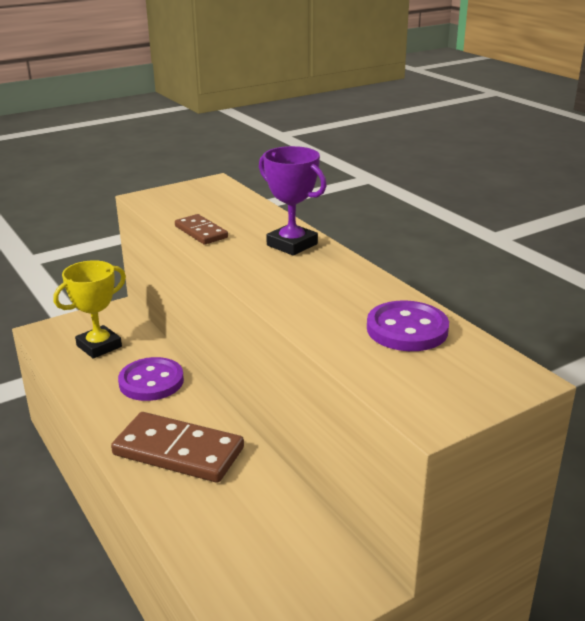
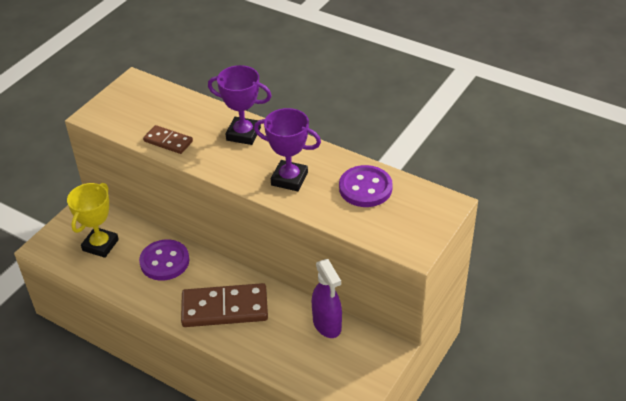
camera: 25 degrees left, 15 degrees up
none -> purple trophy [254,108,321,191]
none -> purple spray bottle [312,259,342,338]

